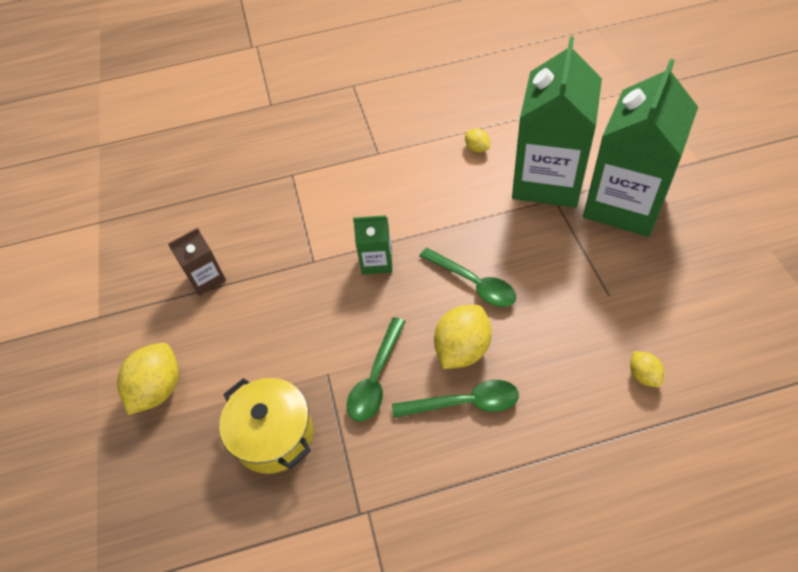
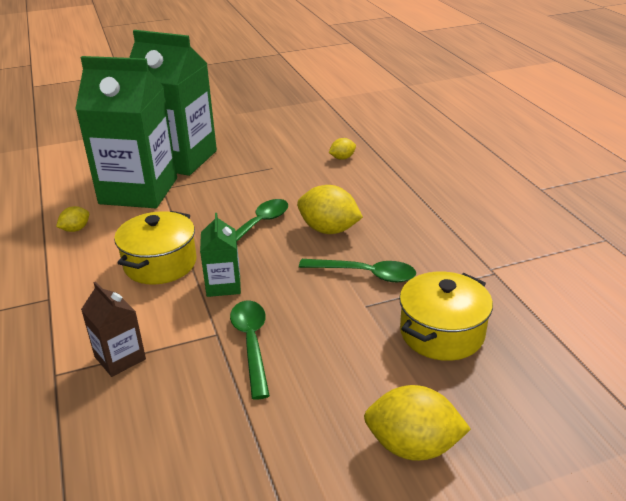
camera: 100 degrees left, 20 degrees down
brown carton [168,228,226,296] -> brown carton moved to [81,282,146,377]
green spoon [392,380,519,418] -> green spoon moved to [230,301,270,400]
none -> yellow pot [114,211,196,285]

